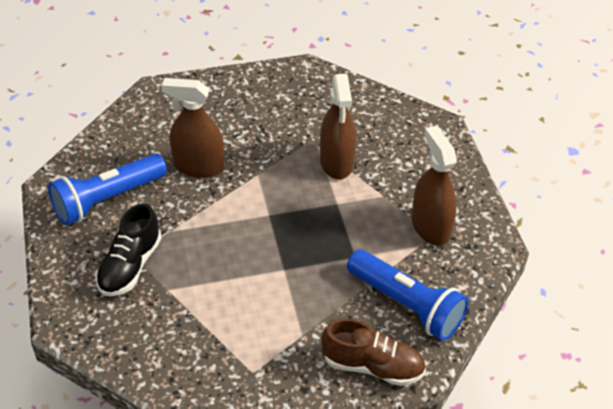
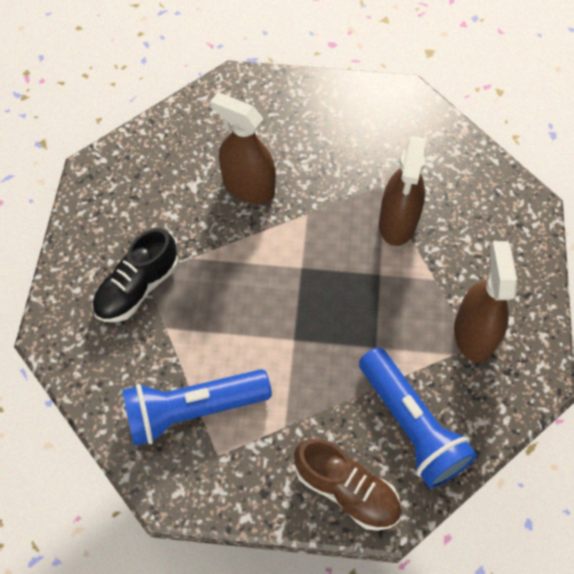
camera: 20 degrees right, 15 degrees up
blue flashlight [48,154,167,225] -> blue flashlight moved to [122,369,272,446]

